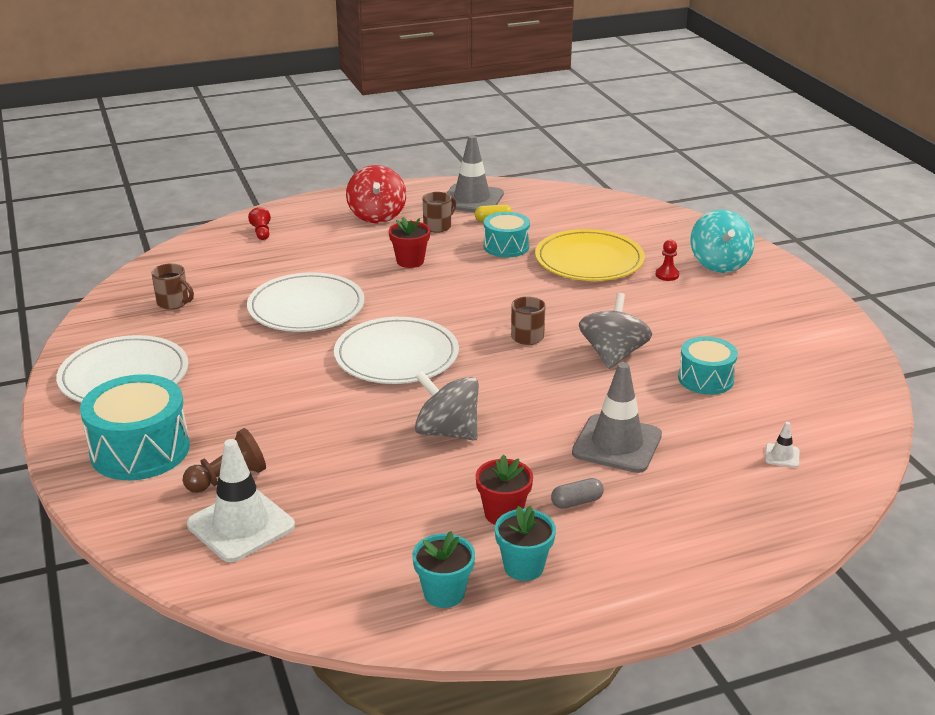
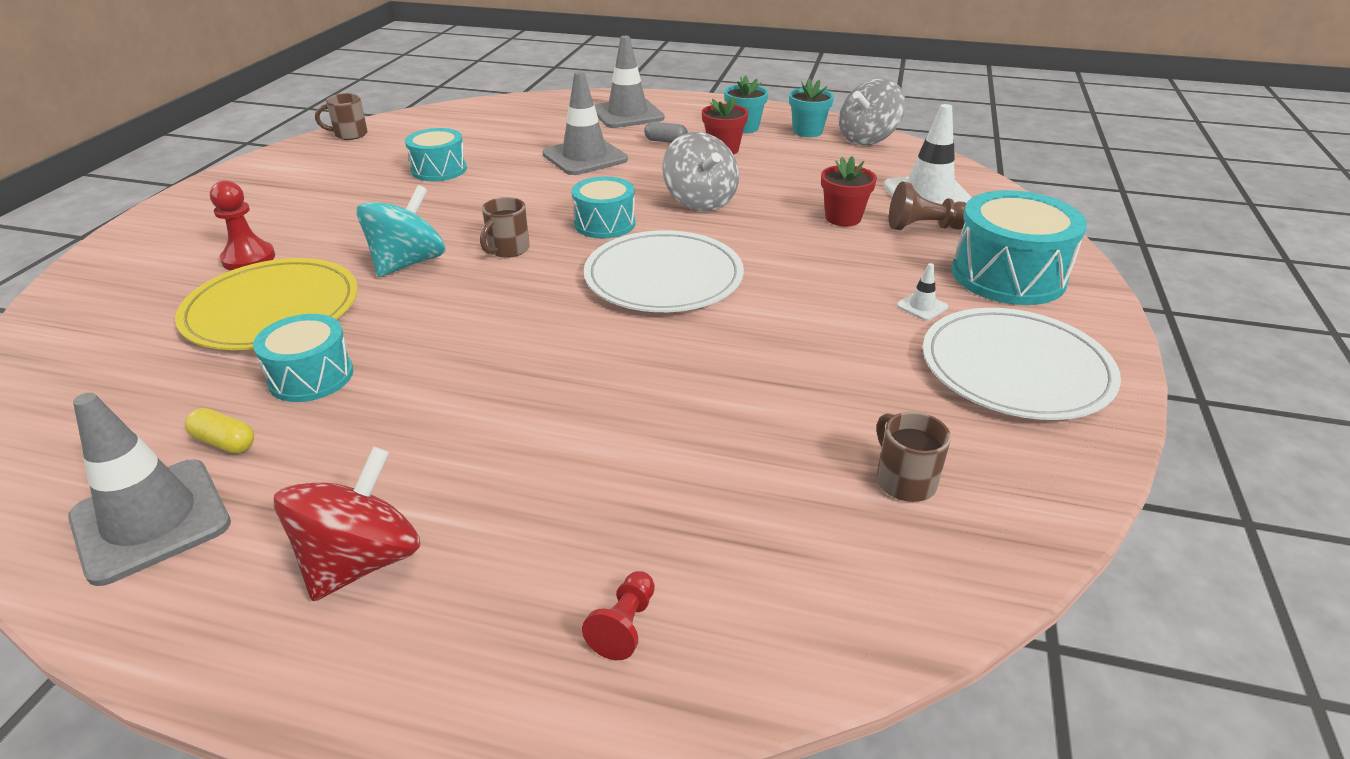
camera: 145 degrees left, 5 degrees up
white plate [247,272,365,332] -> none
red flower pot [389,217,430,268] -> red flower pot moved to [821,156,877,226]
brown mug [423,192,456,233] -> brown mug moved to [315,93,368,140]
grey spinning top [579,293,652,369] -> grey spinning top moved to [839,79,905,145]
red pawn [656,240,679,281] -> red pawn [210,180,275,271], size x1.54
turquoise spinning top [690,210,754,273] -> turquoise spinning top moved to [356,185,446,277]
white traffic cone [765,422,799,468] -> white traffic cone moved to [897,263,948,321]
none -> turquoise drum [572,176,636,238]
none -> grey traffic cone [594,36,665,128]

